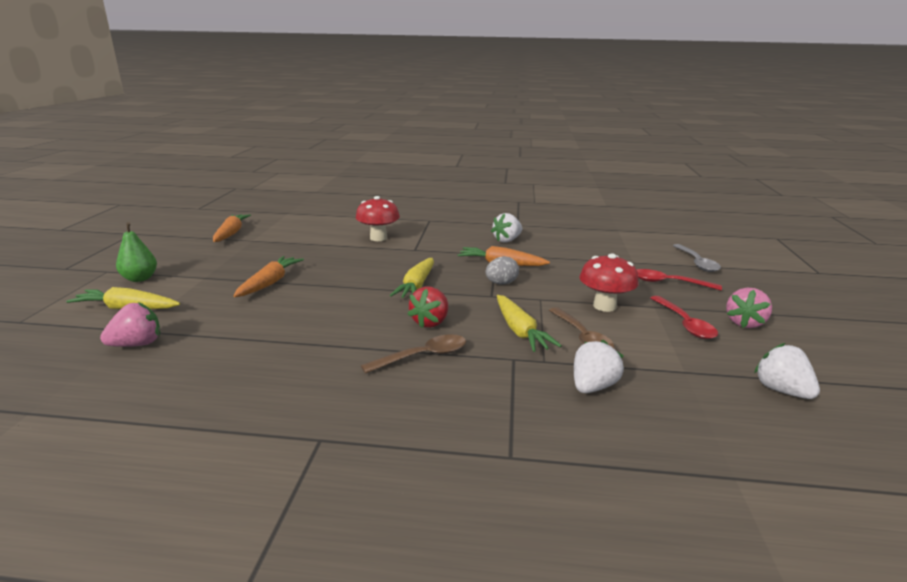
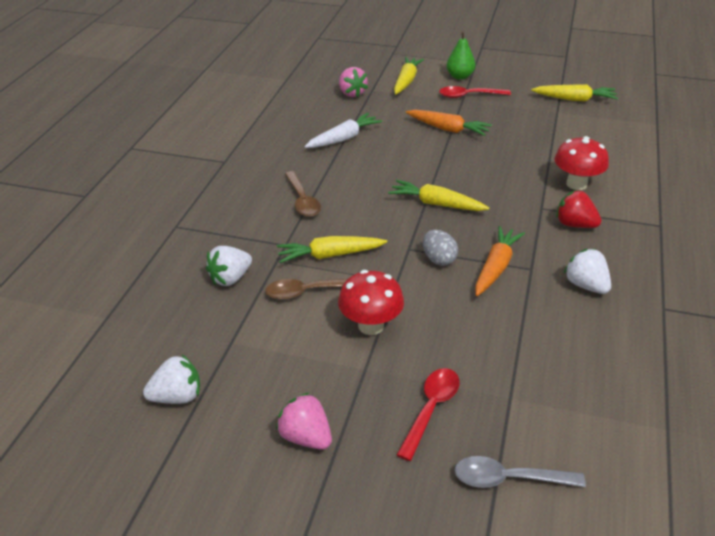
camera: 100 degrees right, 15 degrees up
orange carrot [213,214,251,242] -> yellow carrot [531,84,618,102]
red strawberry [407,286,448,328] -> red strawberry moved to [556,190,602,228]
white strawberry [574,340,624,393] -> white strawberry turned 90 degrees clockwise [206,246,252,286]
red spoon [651,296,718,339] -> red spoon moved to [439,86,511,98]
none -> white carrot [304,113,383,148]

